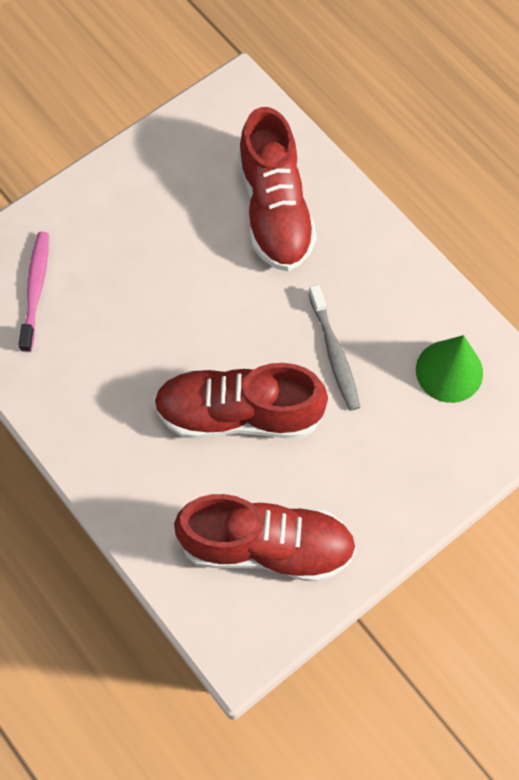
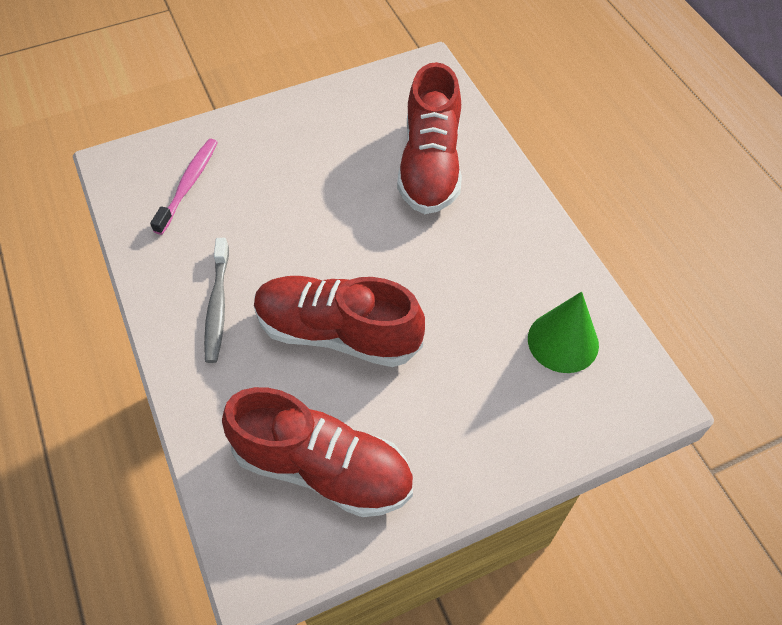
camera: 15 degrees right, 10 degrees down
grey toothbrush [308,285,360,411] -> grey toothbrush moved to [204,238,229,363]

